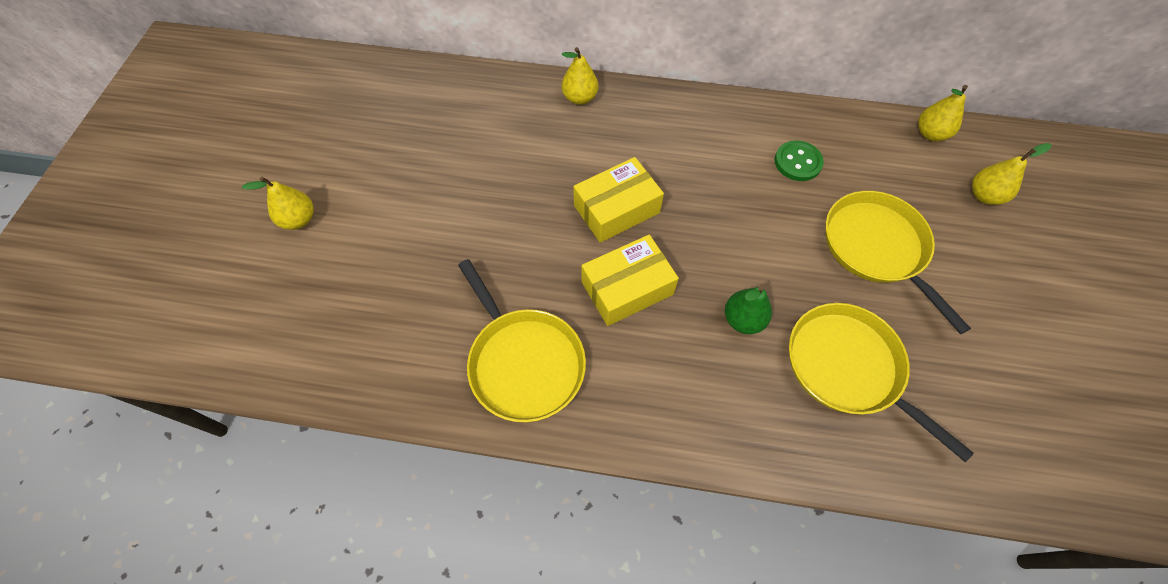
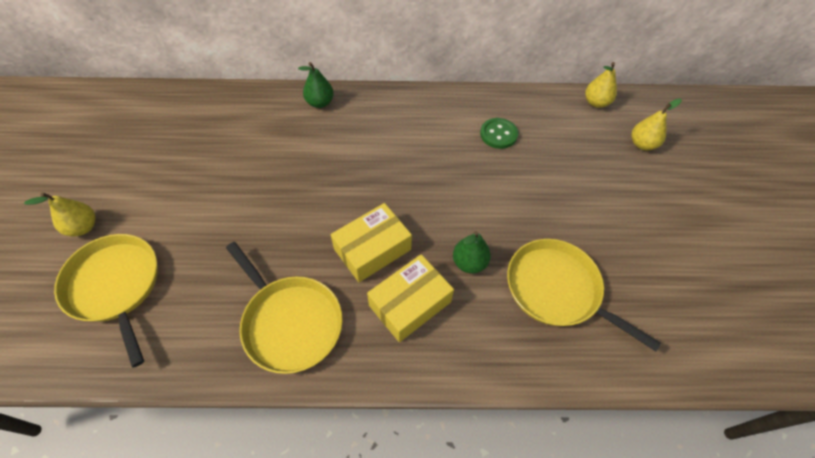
camera: 10 degrees left, 5 degrees down
yellow pear [562,47,598,105] -> green pear [298,62,334,108]
yellow box [573,157,664,243] -> yellow box moved to [367,254,454,342]
yellow pan [825,191,971,334] -> yellow pan moved to [54,234,158,368]

